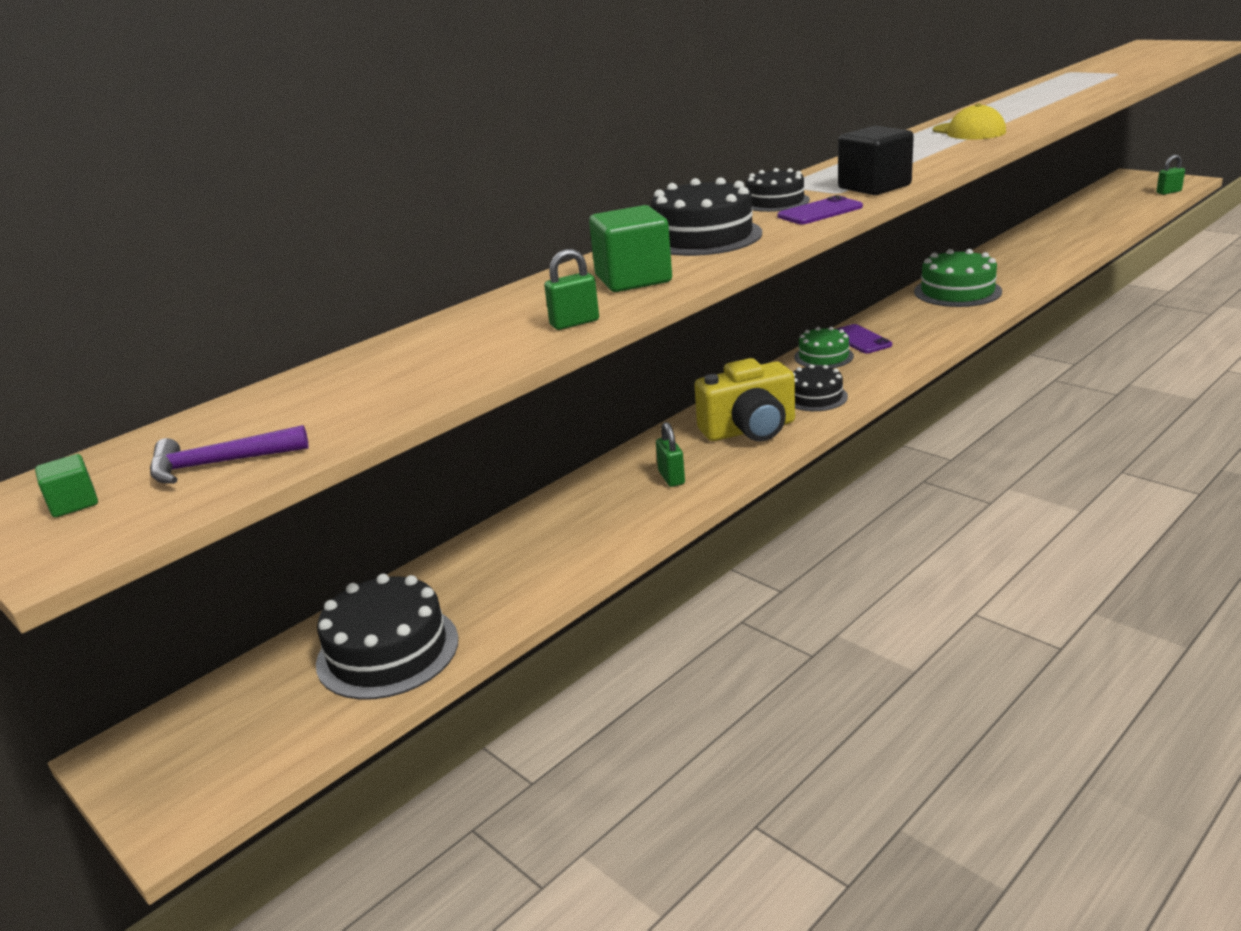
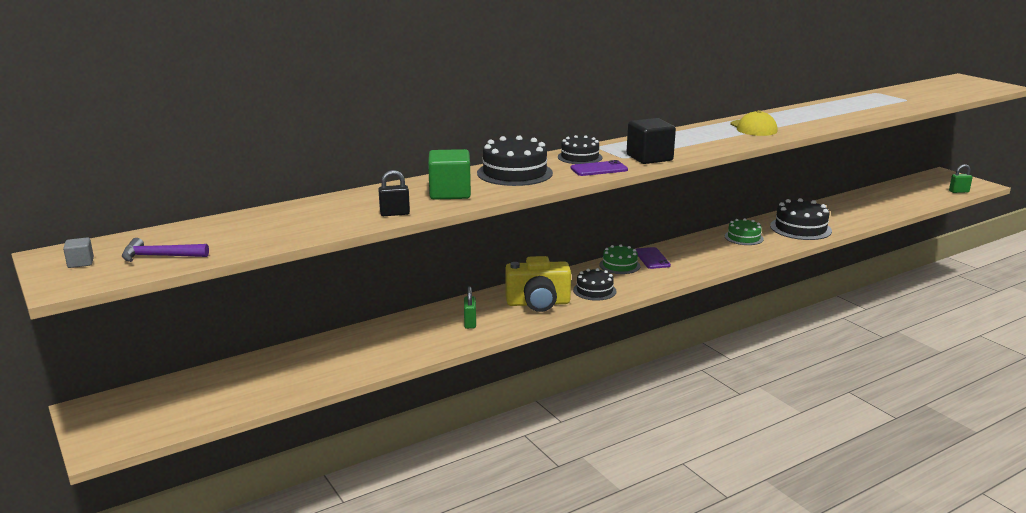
camera: 10 degrees right, 5 degrees down
green cube [35,454,98,517] -> grey cube [63,237,94,268]
black cake [316,574,459,700] -> black cake moved to [770,198,832,240]
green padlock [544,249,599,330] -> black padlock [378,170,410,216]
green cake [914,249,1002,307] -> green cake [725,218,764,245], size x0.62

